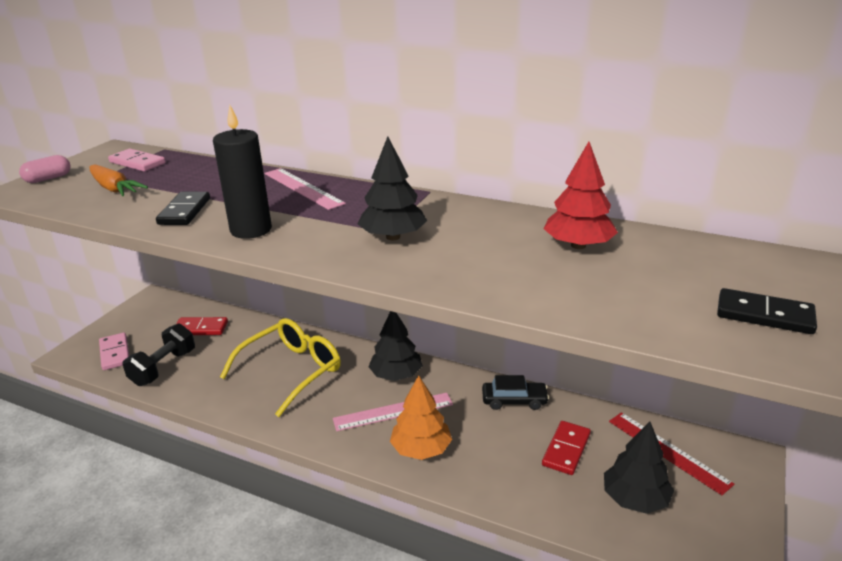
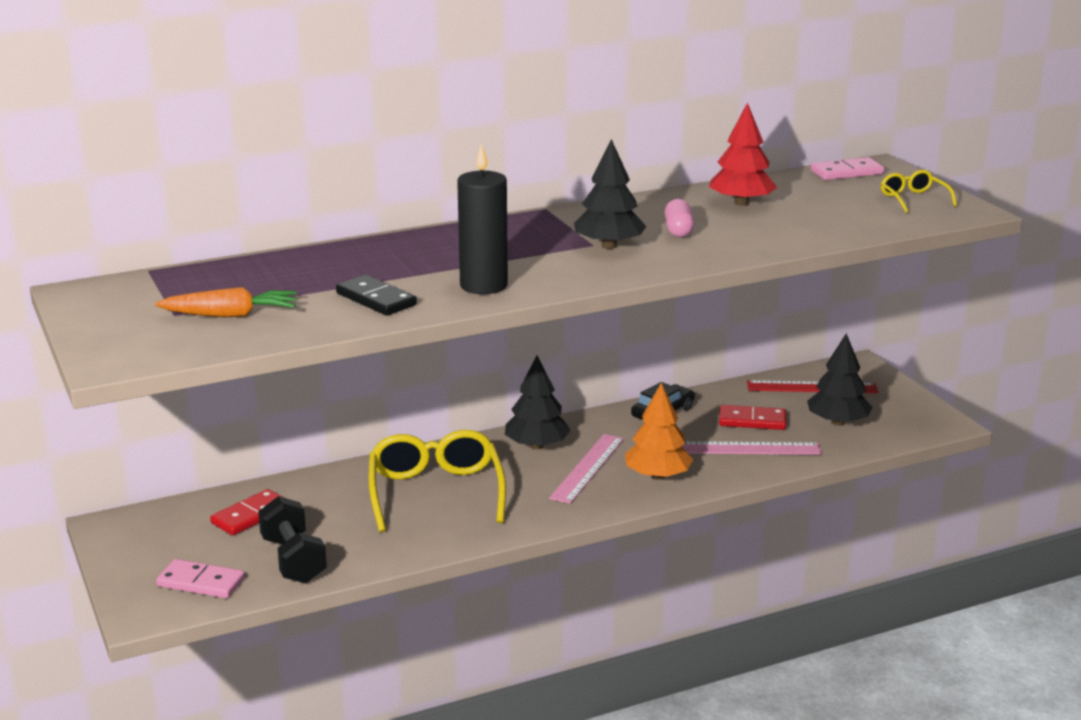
camera: 50 degrees left, 5 degrees down
pink capsule [19,155,71,183] -> pink capsule moved to [665,199,694,237]
pink domino [108,149,166,172] -> pink domino moved to [811,157,884,180]
pink ruler [265,168,346,210] -> pink ruler moved to [681,441,822,455]
red domino [542,421,591,475] -> red domino turned 60 degrees counterclockwise [719,405,786,430]
black domino [717,288,817,334] -> yellow glasses [881,170,957,213]

